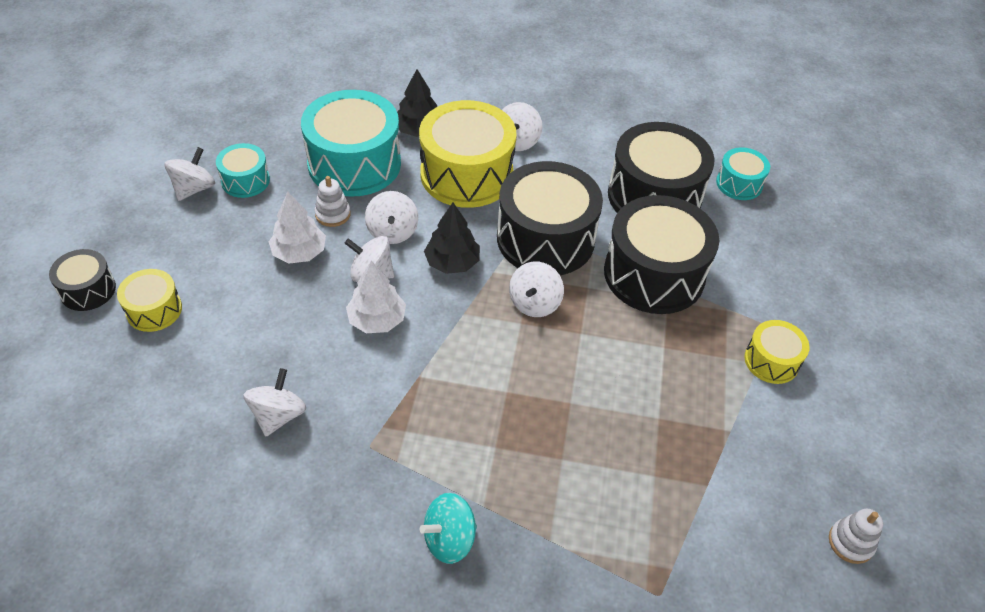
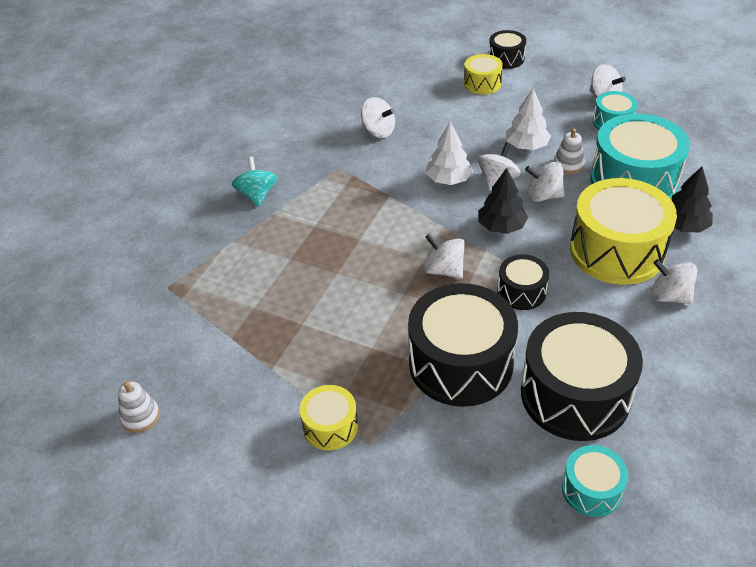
camera: 110 degrees right, 5 degrees down
black drum [497,161,603,275] -> black drum [497,254,549,310], size x0.50

